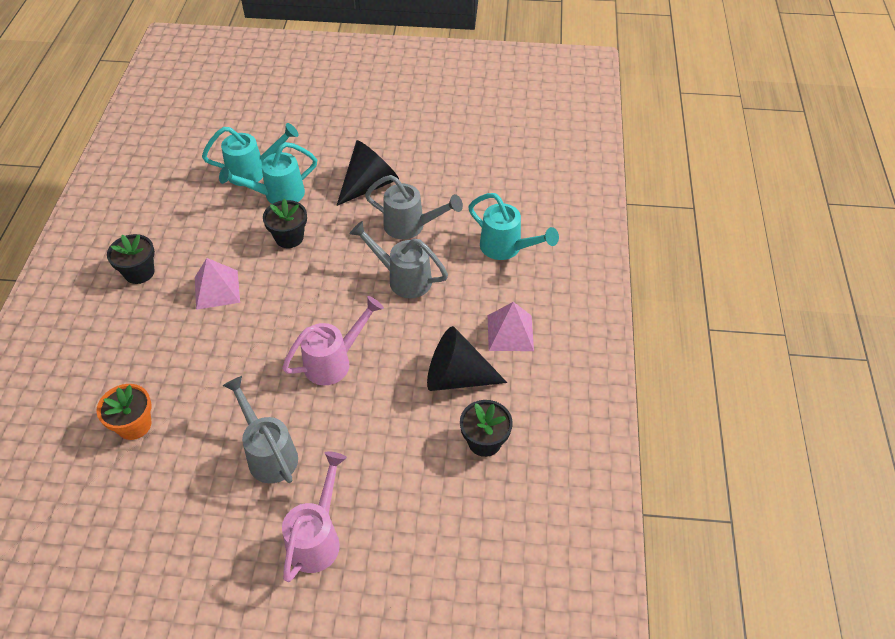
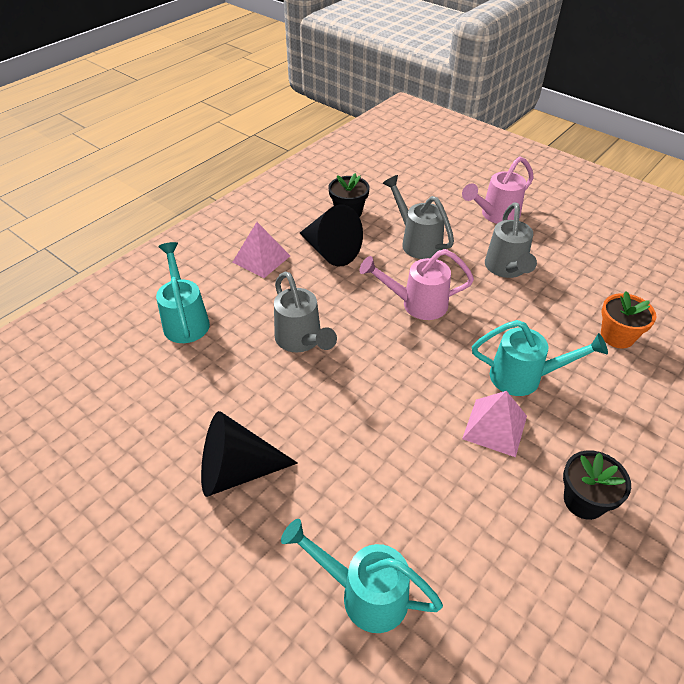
camera: 145 degrees left, 5 degrees down
turquoise watering can [219,142,317,204] -> turquoise watering can moved to [472,320,608,396]
black flower pot [263,199,307,248] -> none
grey watering can [365,175,463,239] -> grey watering can moved to [382,175,454,259]

